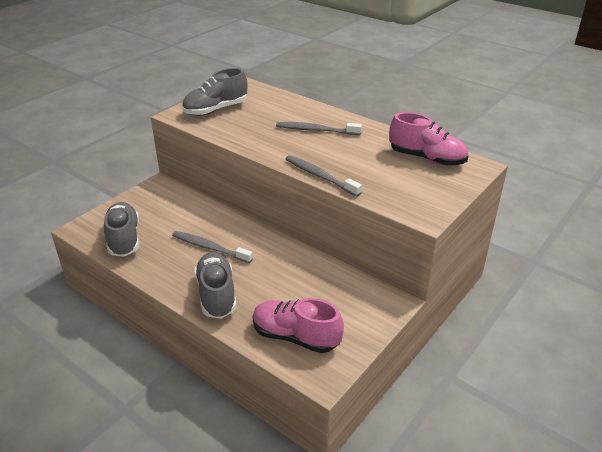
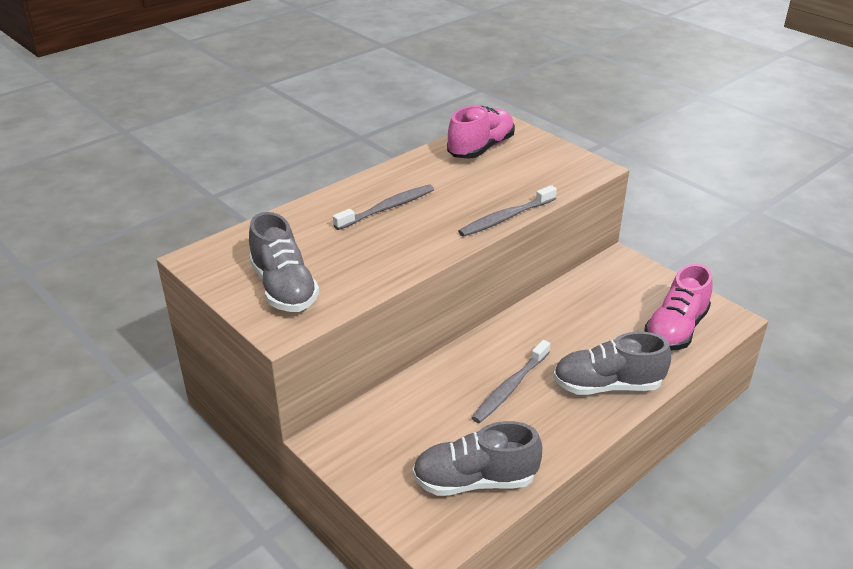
camera: 80 degrees left, 0 degrees up
grey toothbrush [276,122,362,135] -> grey toothbrush turned 150 degrees counterclockwise [333,185,434,230]

